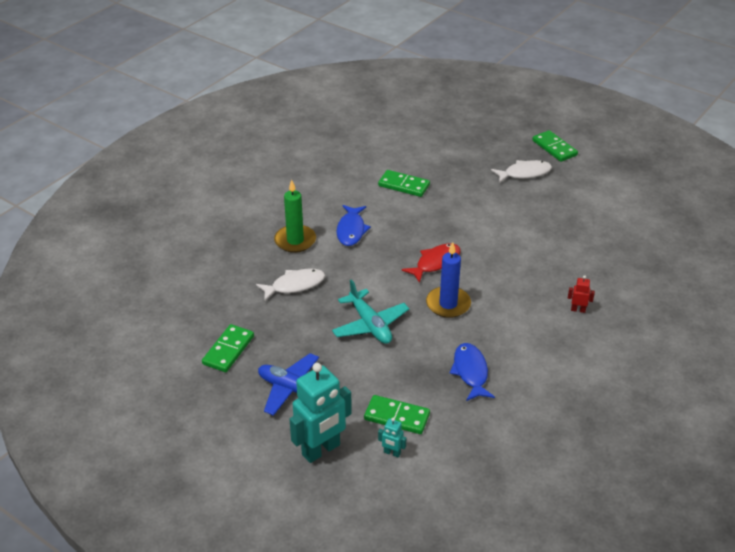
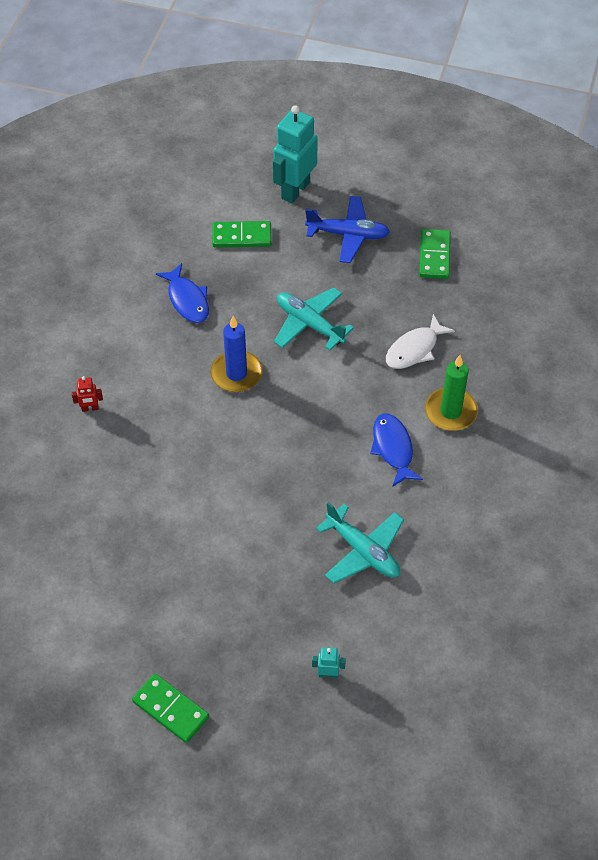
camera: 160 degrees right, 15 degrees up
green domino [378,170,430,197] -> turquoise plane [316,502,404,583]
turquoise robot [378,417,406,458] -> turquoise robot moved to [312,647,346,678]
red fish [402,243,461,283] -> none
white fish [491,160,552,183] -> none

